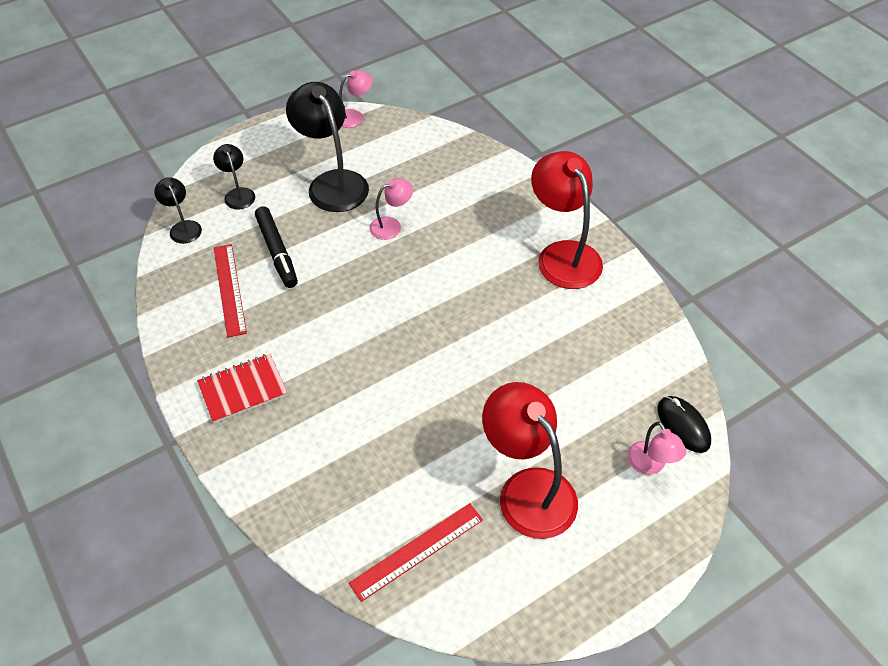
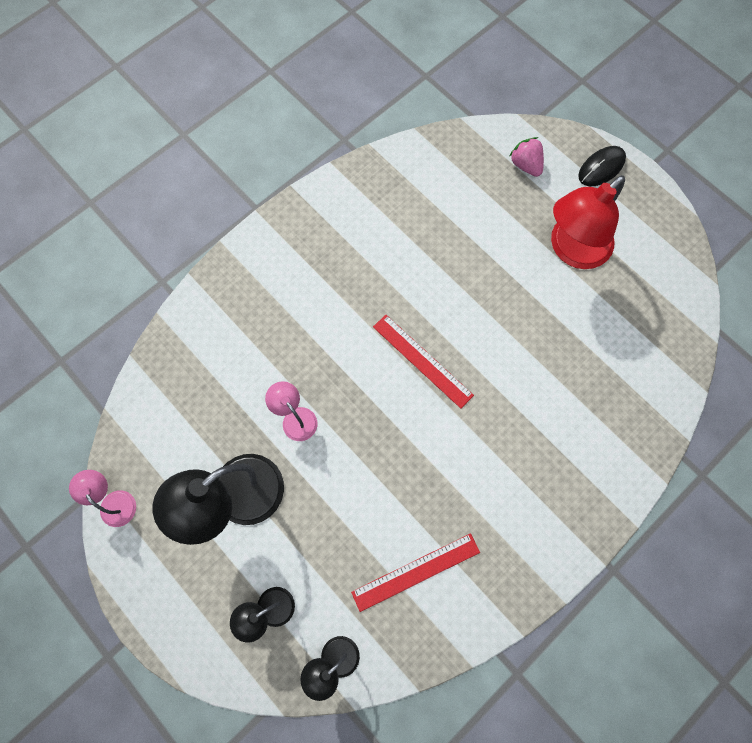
camera: 100 degrees left, 20 degrees up
red notebook [197,354,287,423] -> none
black marker [255,206,298,288] -> none
red ruler [349,503,483,602] -> red ruler moved to [373,315,474,409]
red lamp [531,151,603,289] -> none
pink lamp [627,422,686,474] -> pink strawberry [509,137,544,177]
black mouse [657,396,711,453] -> black mouse moved to [578,146,626,186]

